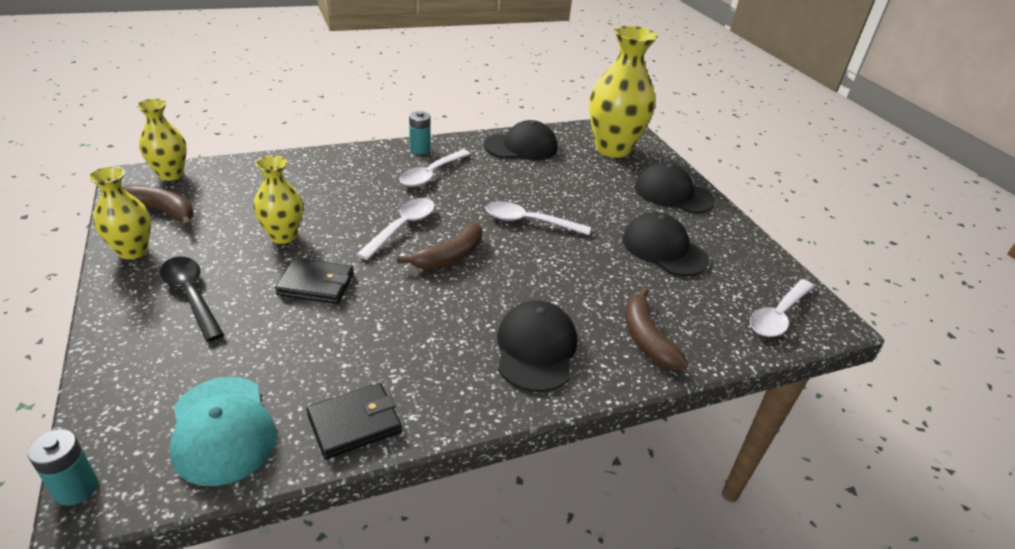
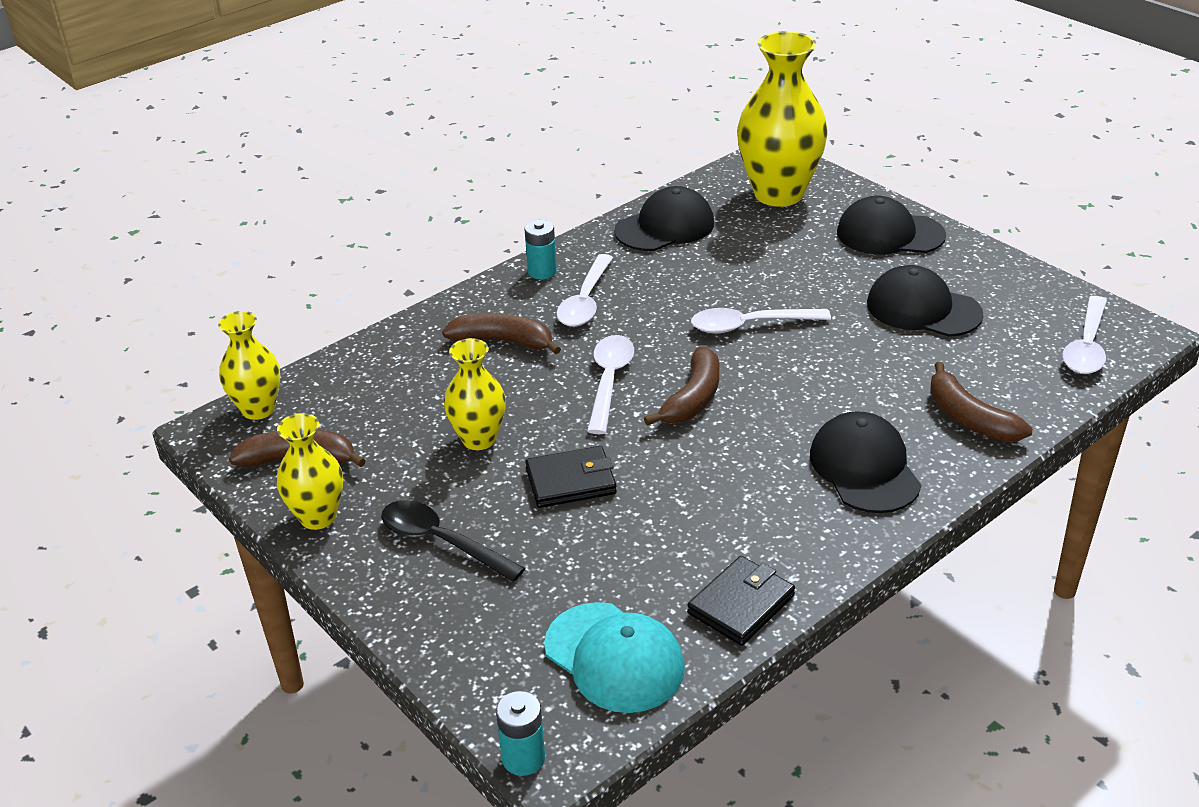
camera: 15 degrees left, 0 degrees up
none -> brown banana [442,313,561,355]

